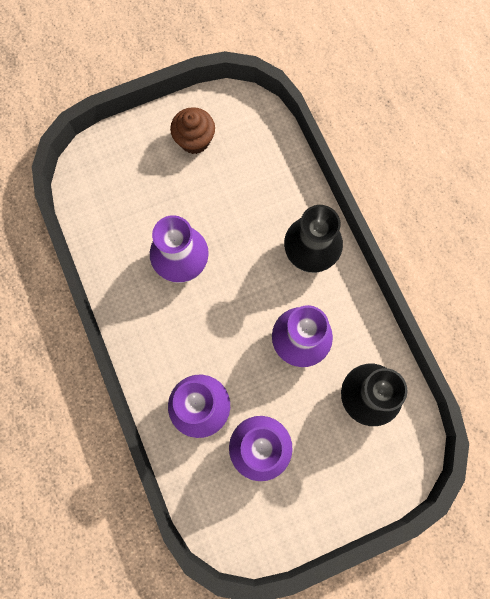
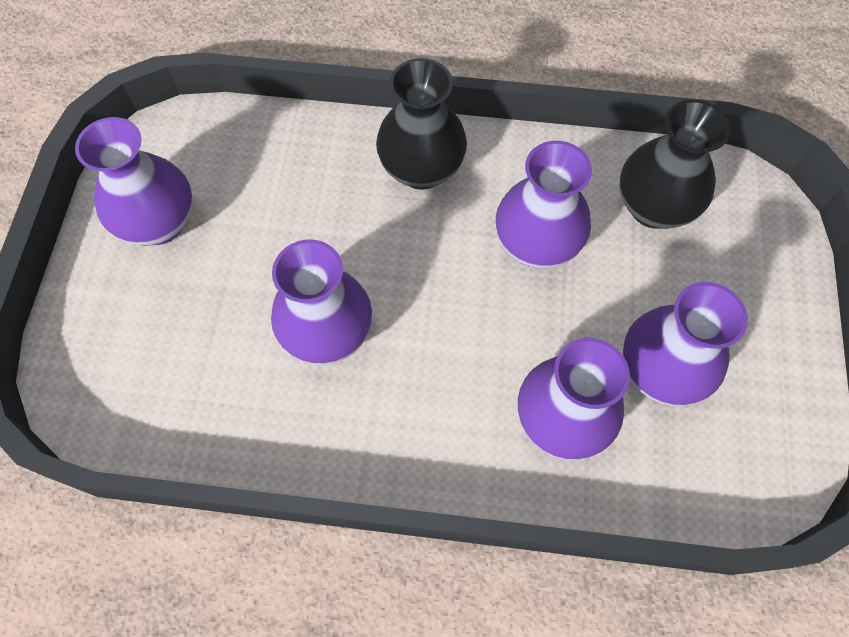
camera: 60 degrees left, 10 degrees down
brown cupcake [170,107,215,154] -> purple vase [75,117,193,246]

